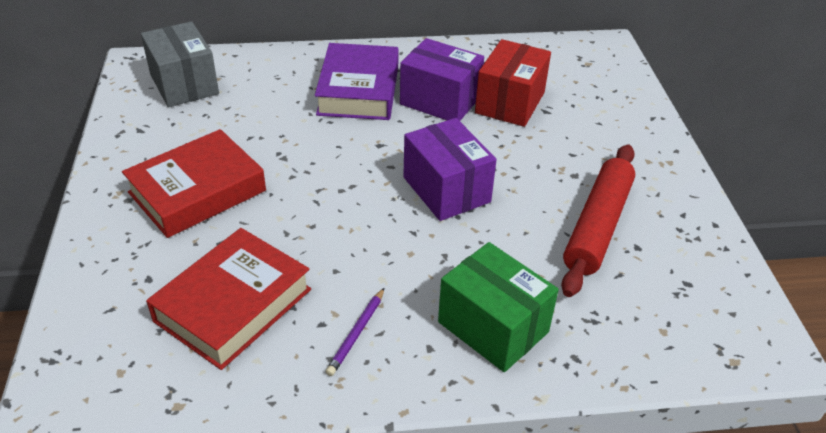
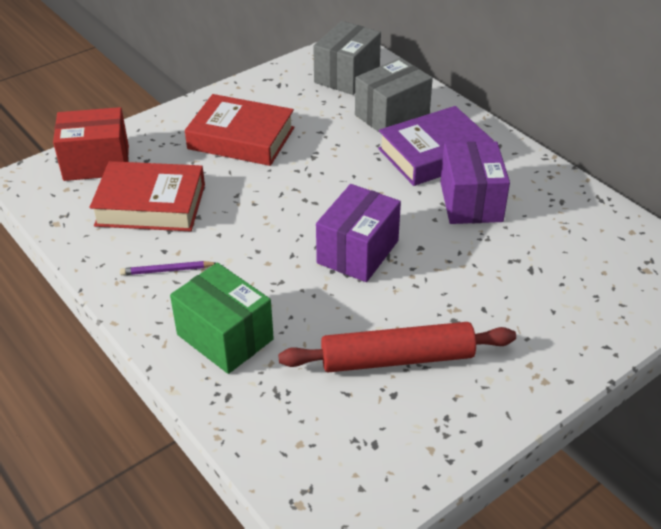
camera: 60 degrees right, 0 degrees up
green box [438,242,559,372] -> green box turned 60 degrees counterclockwise [170,263,274,374]
red box [475,39,551,127] -> red box moved to [53,107,129,181]
none -> grey box [355,58,433,133]

